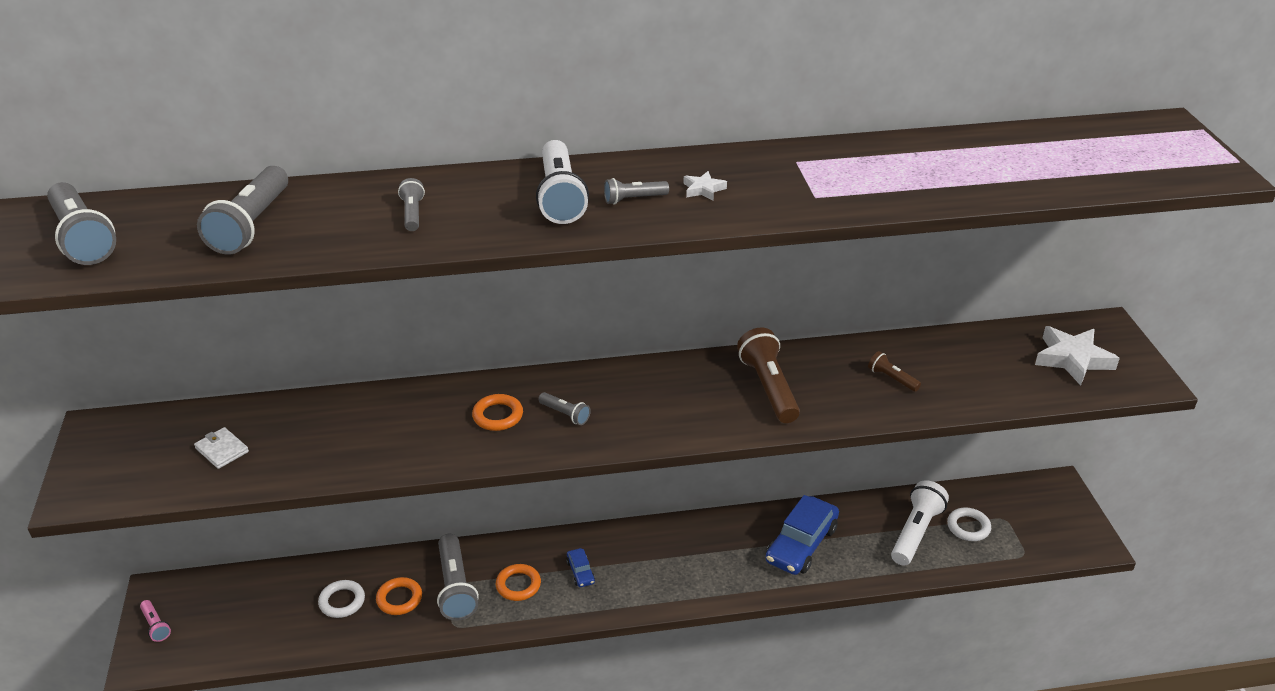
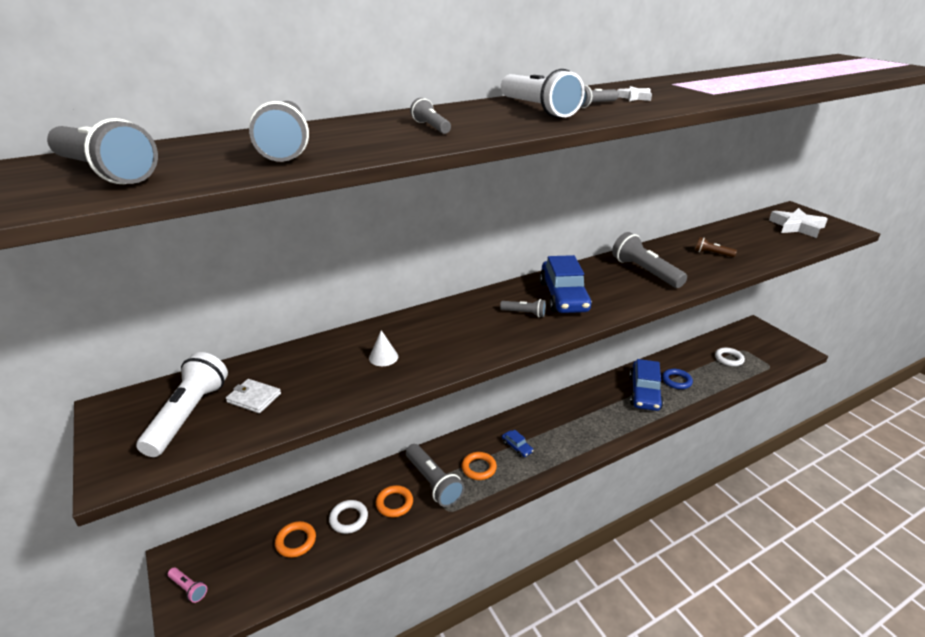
camera: 20 degrees left, 5 degrees down
orange ring [472,394,523,431] -> orange ring moved to [275,521,316,558]
brown flashlight [737,328,800,423] -> grey flashlight [612,232,687,288]
white flashlight [891,480,949,566] -> white flashlight moved to [136,352,228,457]
none -> white cone [369,330,398,366]
none -> blue car [540,255,592,313]
none -> blue ring [662,369,693,389]

